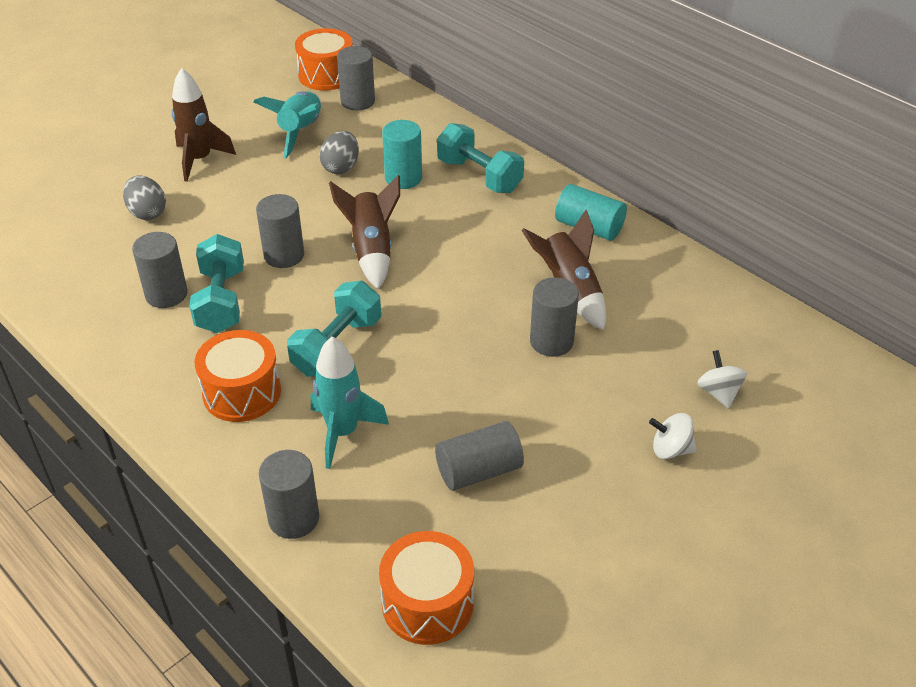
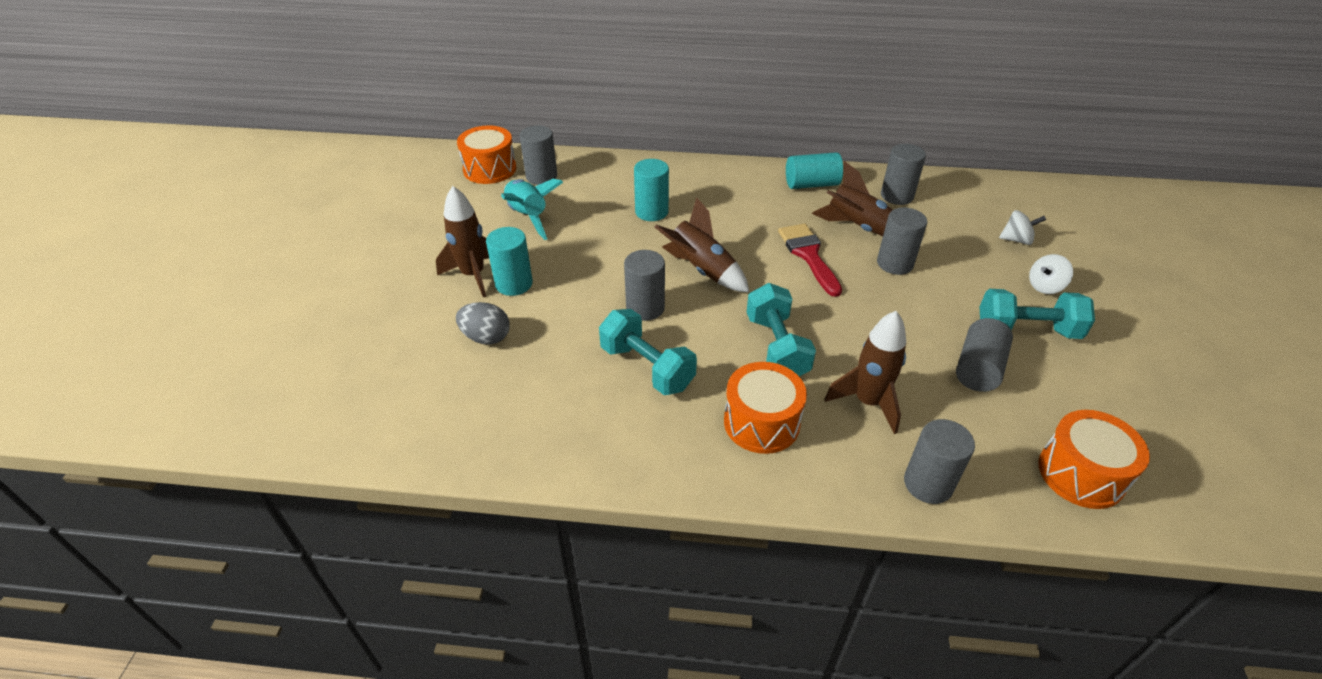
camera: 40 degrees left, 0 degrees up
grey cylinder [132,232,188,308] -> grey cylinder moved to [881,144,926,205]
turquoise rocket [311,336,389,469] -> brown rocket [825,311,906,434]
grey egg [319,131,359,174] -> none
turquoise dumbbell [437,123,524,193] -> turquoise dumbbell moved to [980,289,1095,339]
white spinning top [697,350,747,408] -> white spinning top turned 150 degrees clockwise [999,210,1046,245]
none -> turquoise cylinder [486,227,533,296]
none -> red brush [778,224,842,297]

